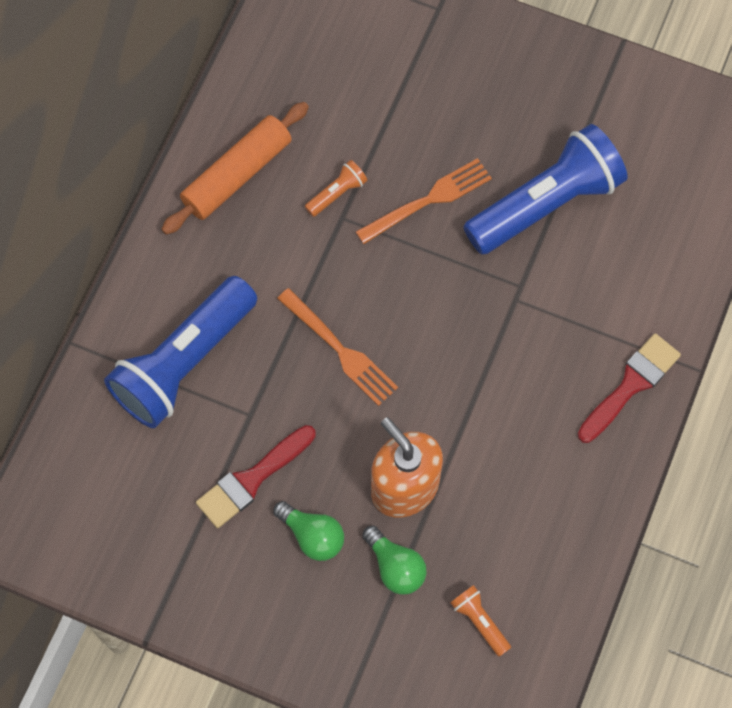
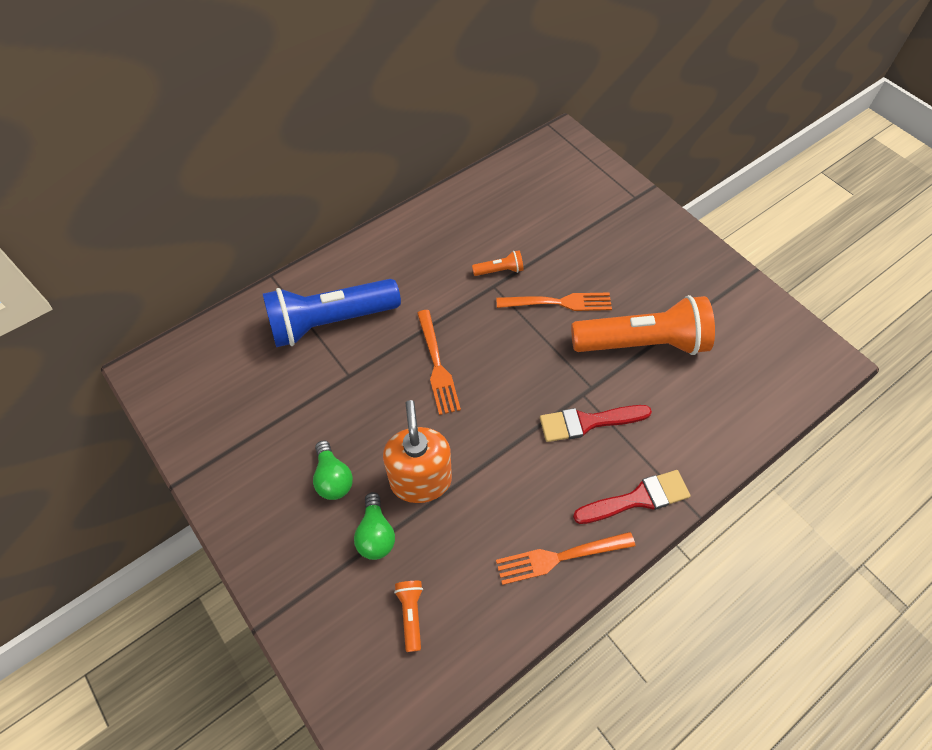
camera: 30 degrees right, 10 degrees down
orange rolling pin [162,102,309,235] -> none
red brush [196,425,316,528] -> red brush moved to [540,405,652,442]
blue flashlight [464,124,627,254] -> orange flashlight [571,295,715,355]
none -> orange fork [496,532,635,585]

